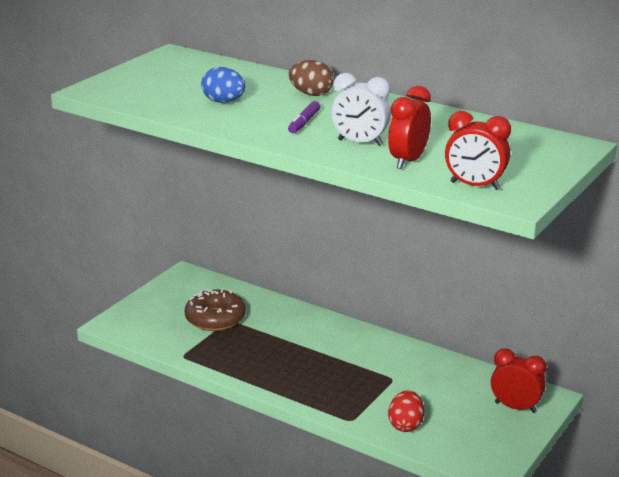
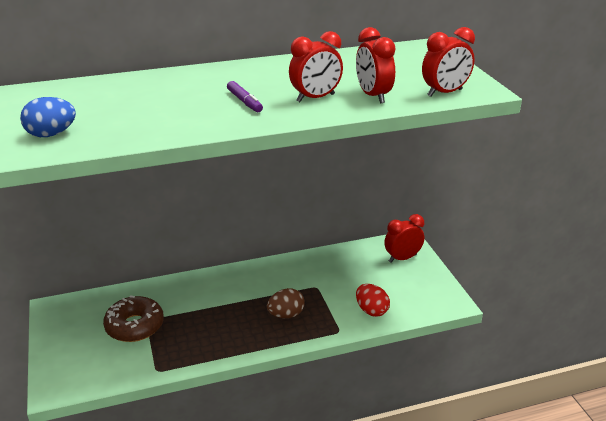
camera: 50 degrees left, 5 degrees up
blue egg [201,67,246,103] -> blue egg moved to [20,97,76,137]
brown egg [289,60,334,96] -> brown egg moved to [267,288,305,318]
white clock [331,73,391,146] -> red clock [289,31,343,102]

